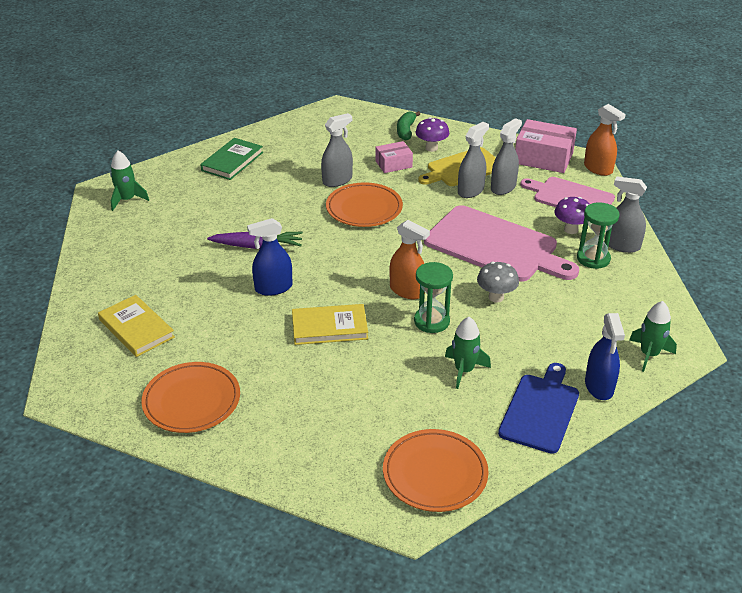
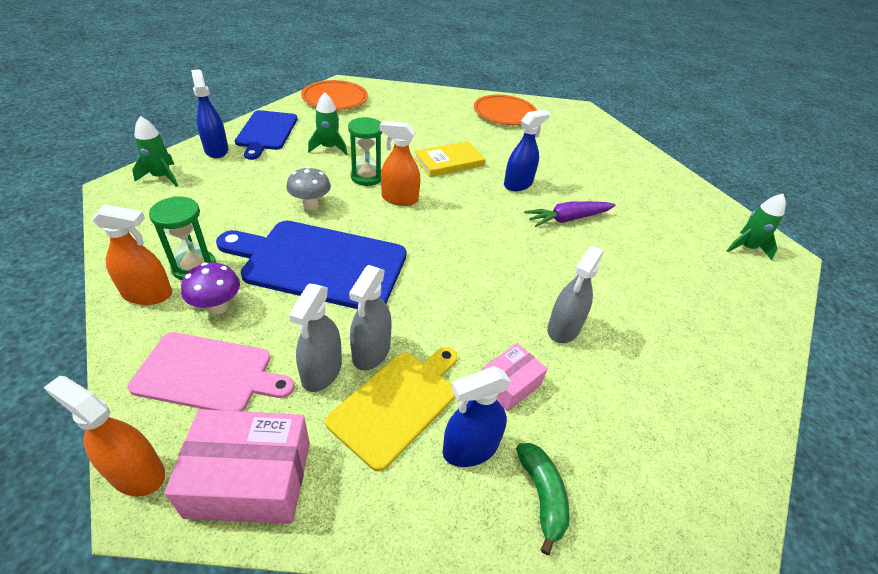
camera: 155 degrees right, 5 degrees up
yellow book [98,295,175,357] -> none
green book [200,138,263,180] -> none
orange plate [326,182,403,227] -> none
purple mushroom [415,117,450,152] -> blue spray bottle [443,366,511,467]
pink cutting board [424,205,579,282] -> blue cutting board [216,220,406,309]
grey spray bottle [605,176,647,253] -> orange spray bottle [91,204,172,305]

